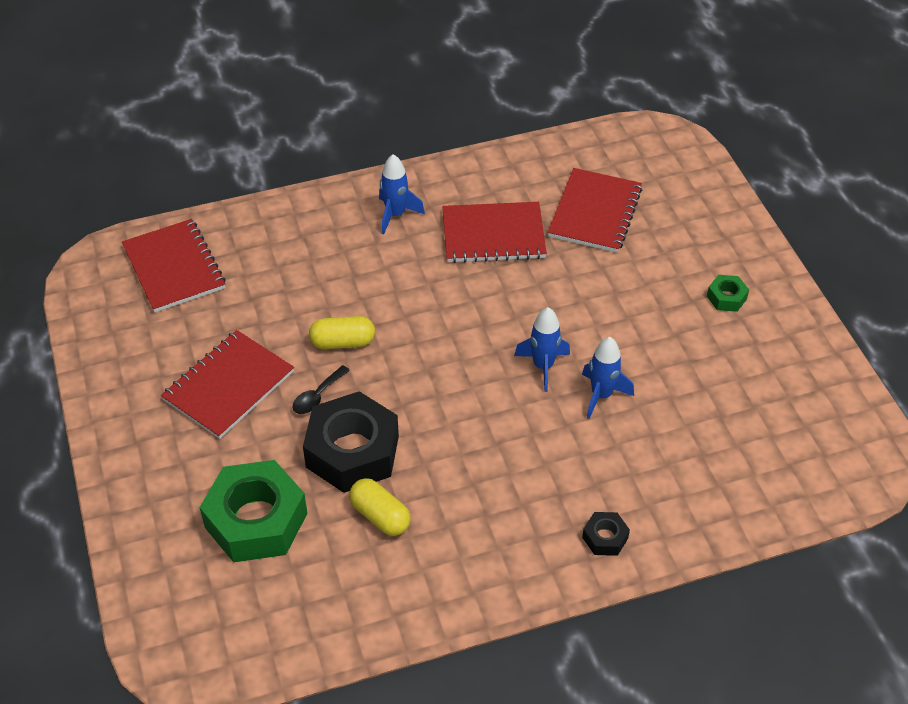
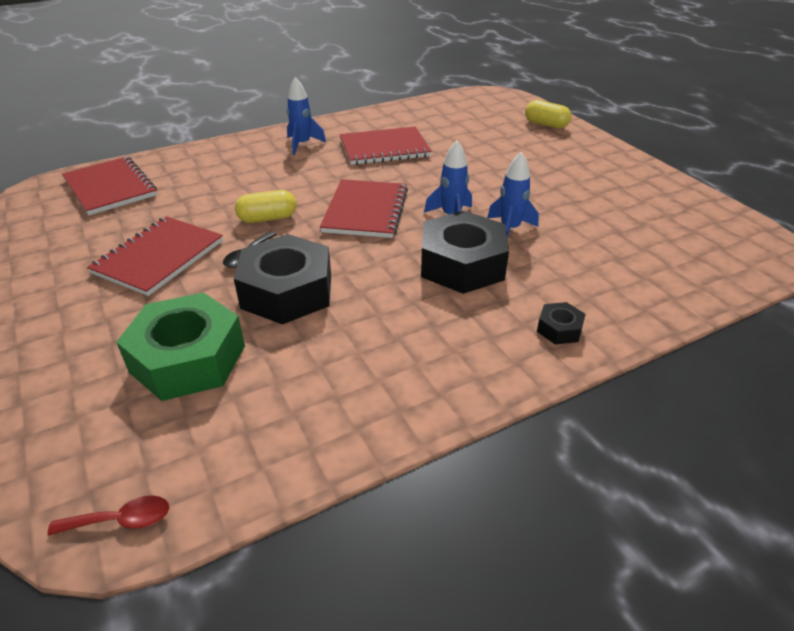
camera: 10 degrees left, 10 degrees down
yellow capsule [349,478,411,536] -> yellow capsule moved to [525,100,571,129]
red notebook [548,168,642,253] -> red notebook moved to [320,179,408,238]
green nut [707,275,749,312] -> none
none -> red spoon [47,496,169,536]
none -> black nut [421,211,509,294]

